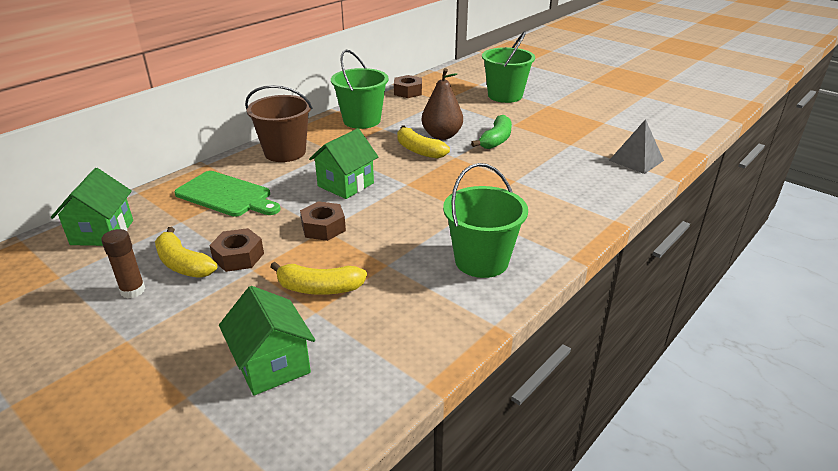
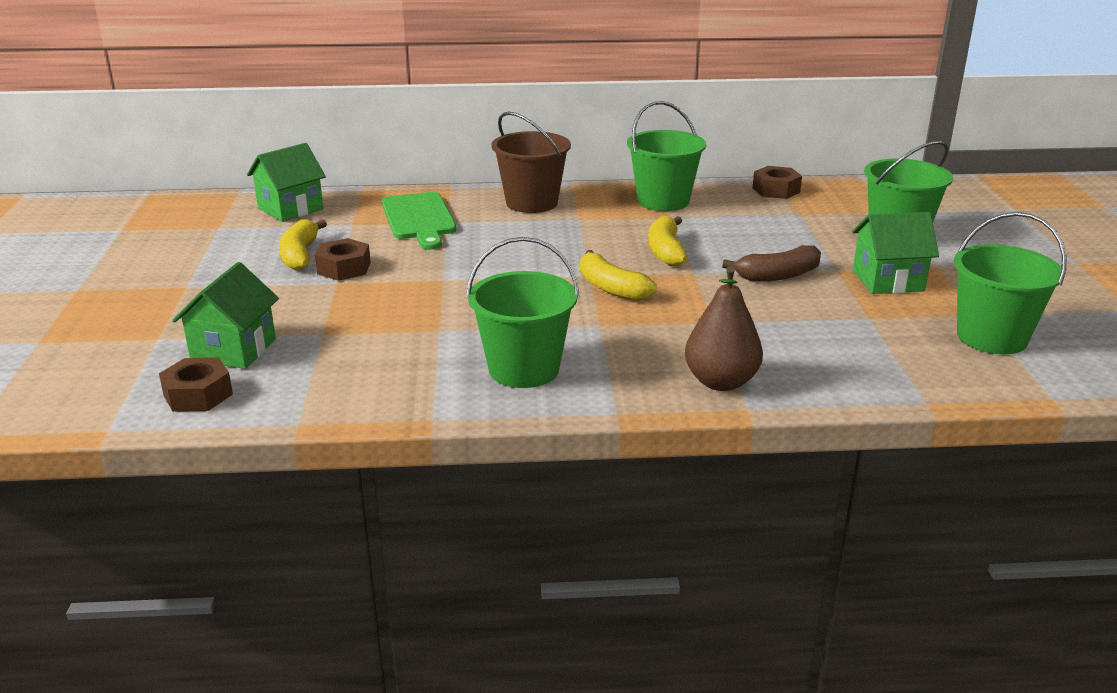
camera: 45 degrees right, 5 degrees down
brown glue stick [101,229,146,298] -> none
yellow banana [270,262,367,295] -> yellow banana moved to [580,250,657,301]
brown nut [300,201,346,241] -> brown nut moved to [159,358,233,412]
green house [309,128,378,199] -> green house moved to [852,212,939,294]
brown pear [422,68,463,140] -> brown pear moved to [685,266,763,391]
green banana [471,115,512,149] -> brown banana [722,245,821,281]
grey pyramid [609,119,664,174] -> none
none -> green bucket [954,212,1067,354]

